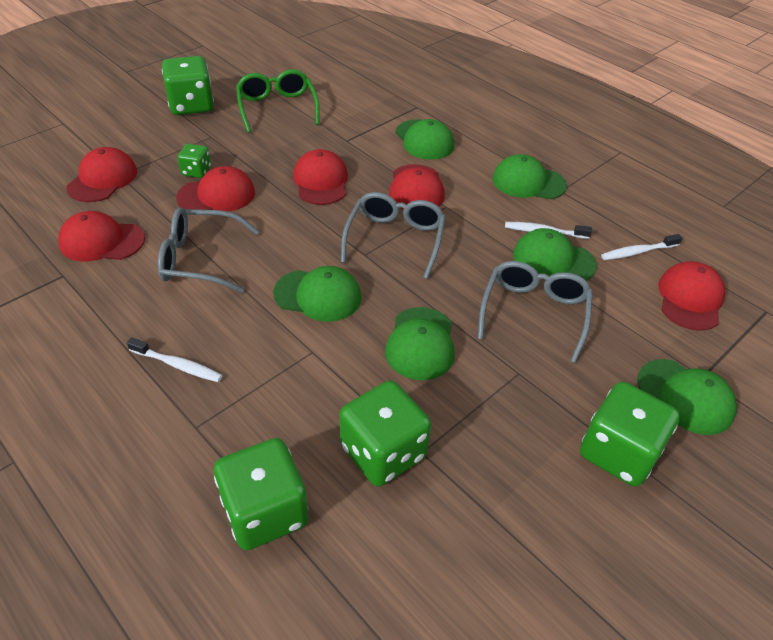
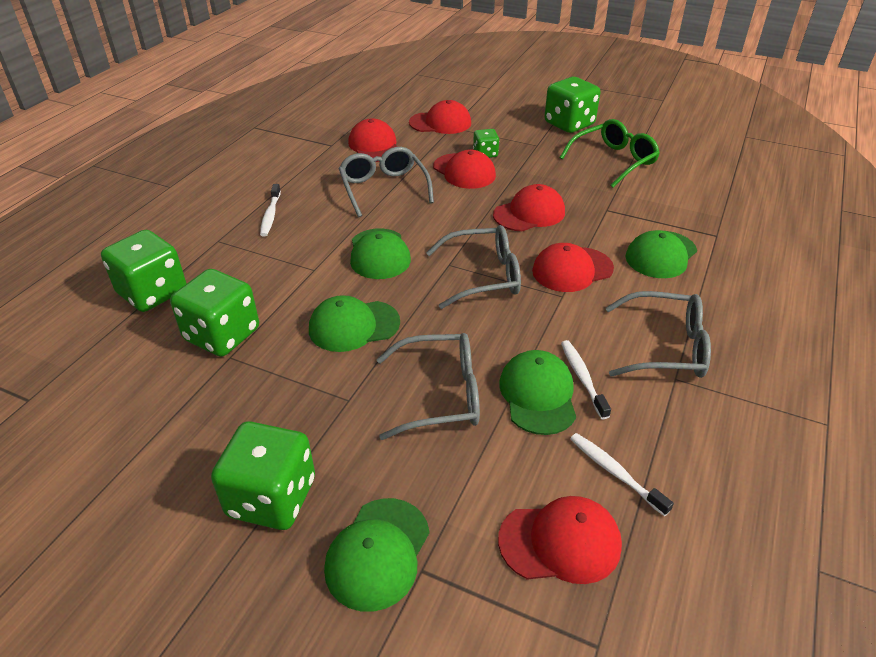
camera: 70 degrees right, 5 degrees down
green cap [493,154,567,199] -> grey glasses [606,291,711,378]

